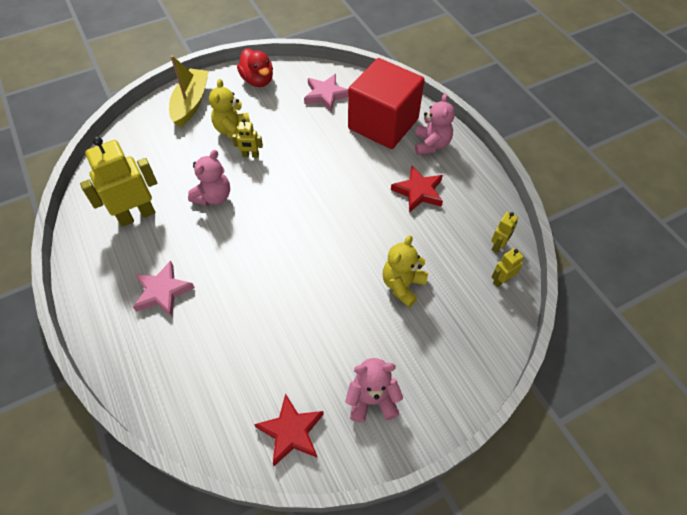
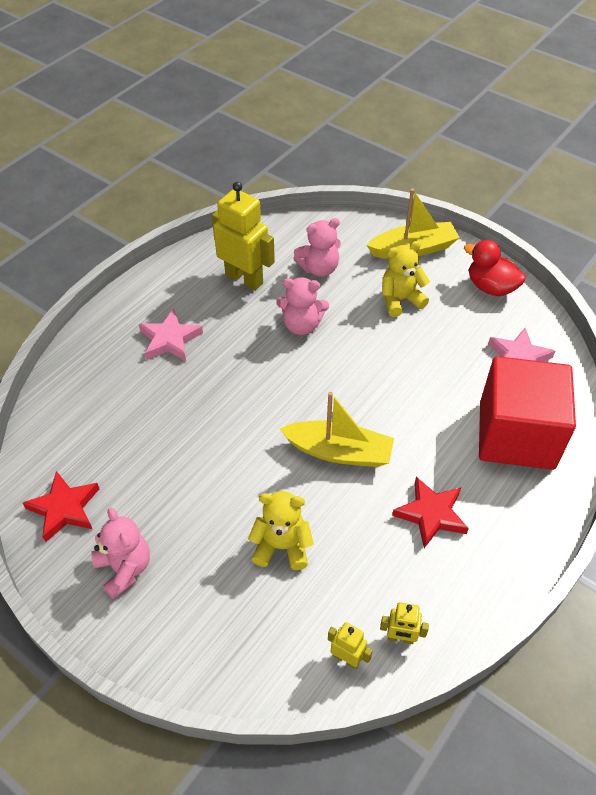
camera: 65 degrees right, 5 degrees down
yellow robot [232,119,263,158] -> none
red duck [237,48,273,87] -> red duck turned 90 degrees clockwise [464,240,526,296]
pink teddy bear [415,93,455,155] -> pink teddy bear moved to [293,218,341,277]
none -> yellow boat [280,392,394,467]

